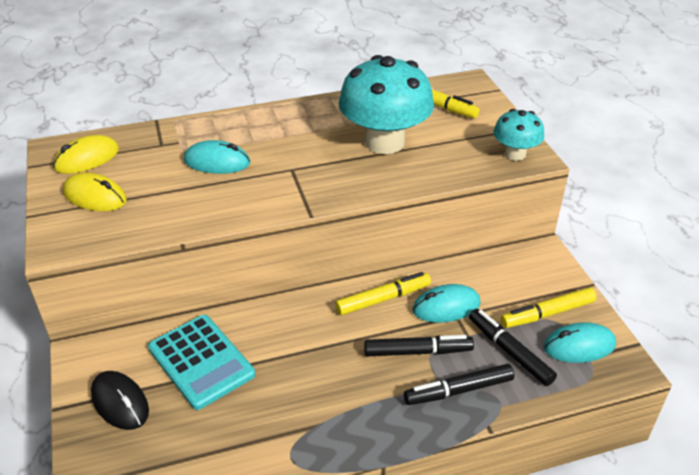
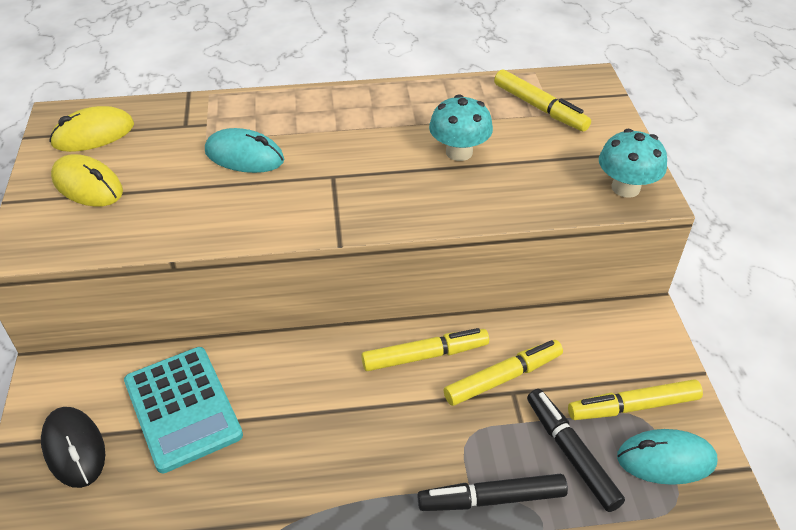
camera: 10 degrees right, 5 degrees up
turquoise mushroom [339,55,434,154] -> turquoise mushroom [429,94,493,161], size x0.53
black marker [364,335,474,356] -> none
turquoise mouse [412,284,481,323] -> yellow marker [444,340,563,406]

